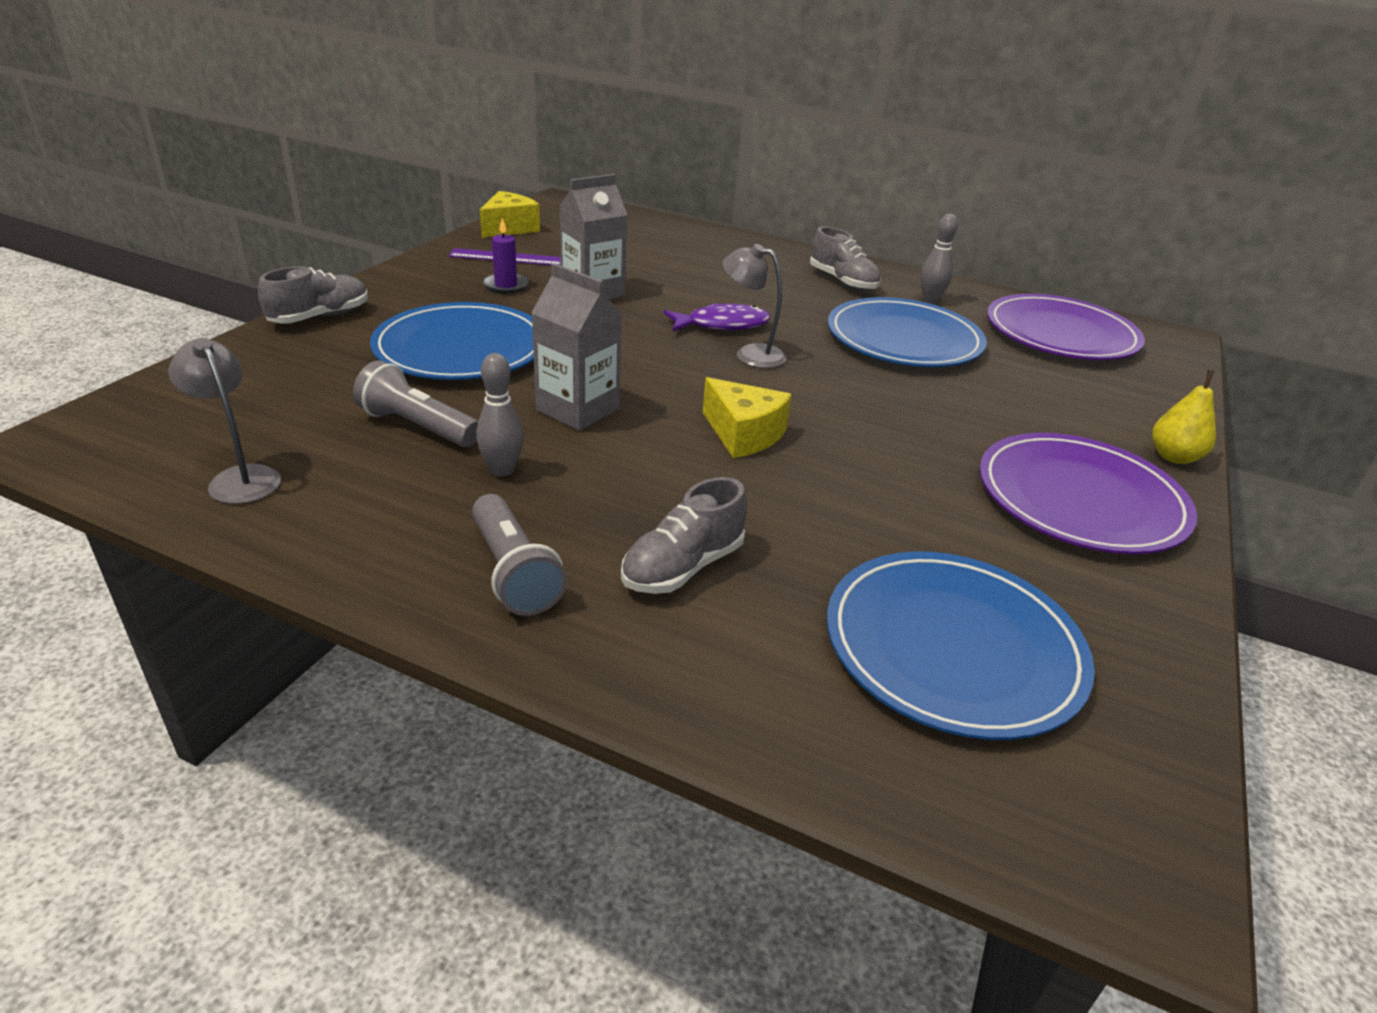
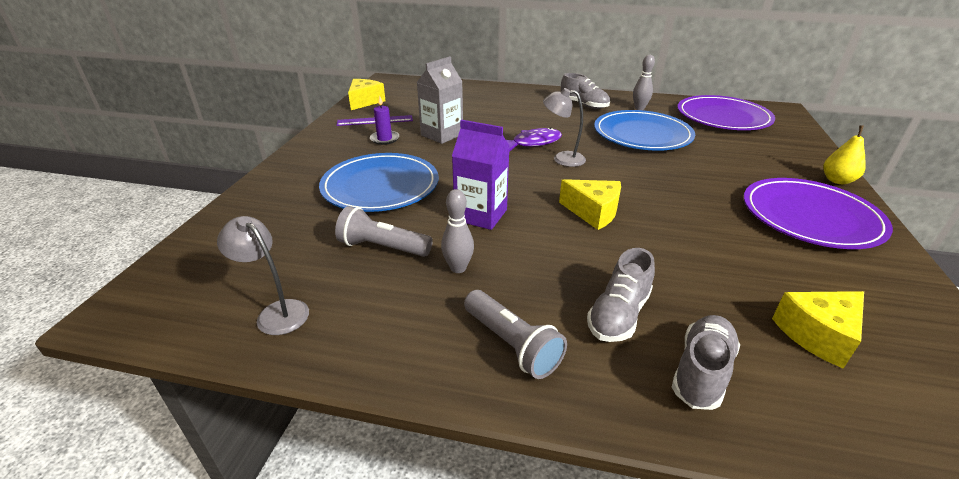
camera: 10 degrees left, 0 degrees up
grey shoe [258,267,368,323] -> grey shoe moved to [672,315,740,410]
grey carton [531,263,622,431] -> purple carton [452,120,510,230]
blue plate [827,551,1095,740] -> yellow cheese [772,291,864,369]

